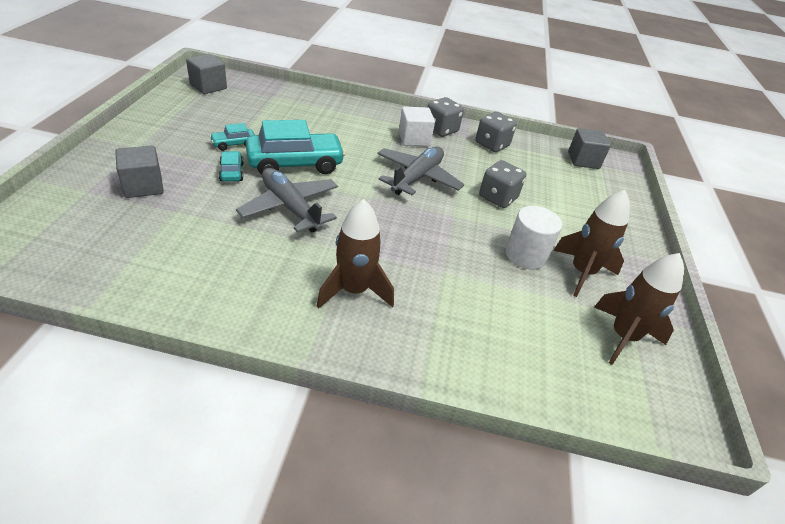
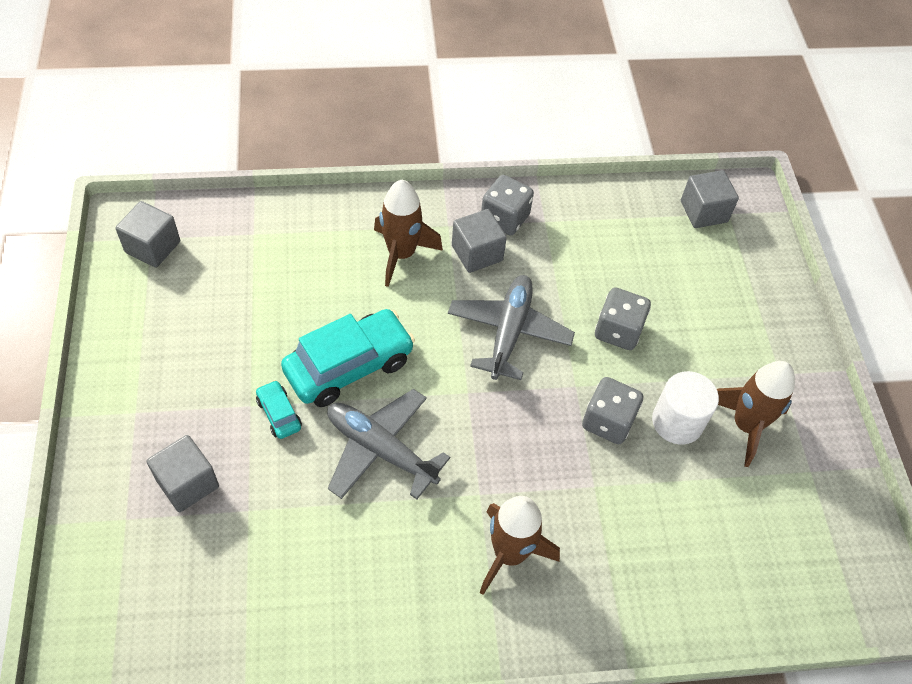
camera: 15 degrees left, 15 degrees up
turquoise car [210,123,255,151] -> none
white cube [399,107,435,146] -> grey cube [452,209,507,273]
grey dice [475,112,517,152] -> grey dice moved to [582,377,643,444]
brown rocket [594,253,684,365] -> brown rocket moved to [374,180,443,287]

